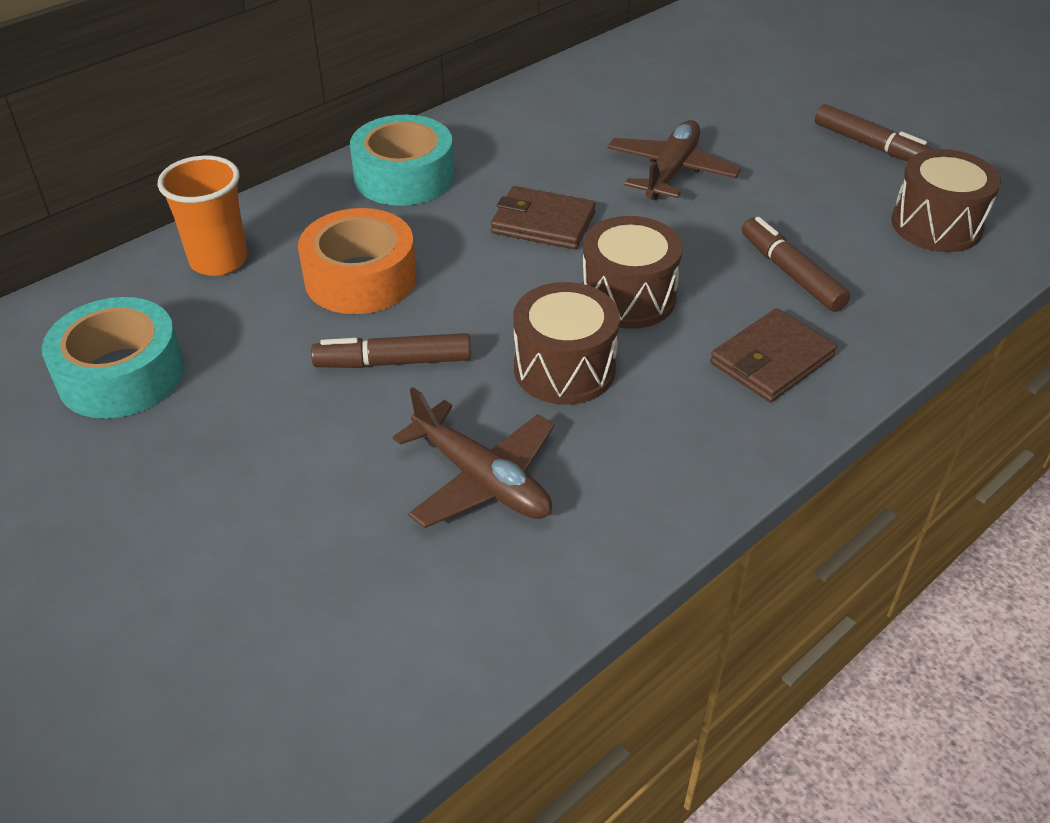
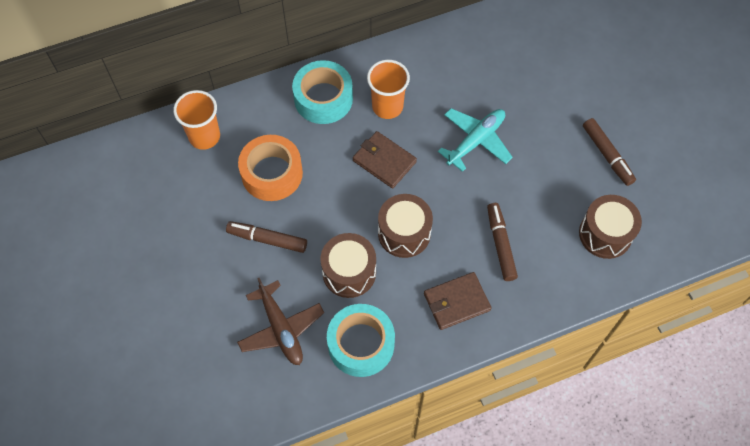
camera: 20 degrees right, 20 degrees up
turquoise tape [42,297,184,419] -> turquoise tape moved to [327,304,395,377]
brown plane [607,120,741,200] -> turquoise plane [438,108,513,172]
none -> orange cup [367,60,410,119]

